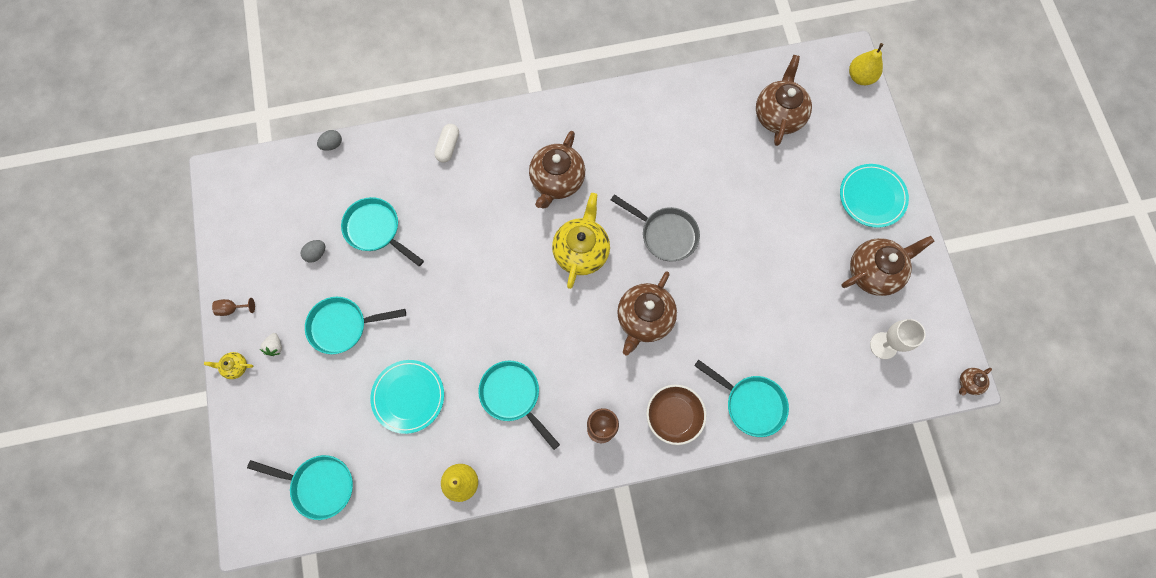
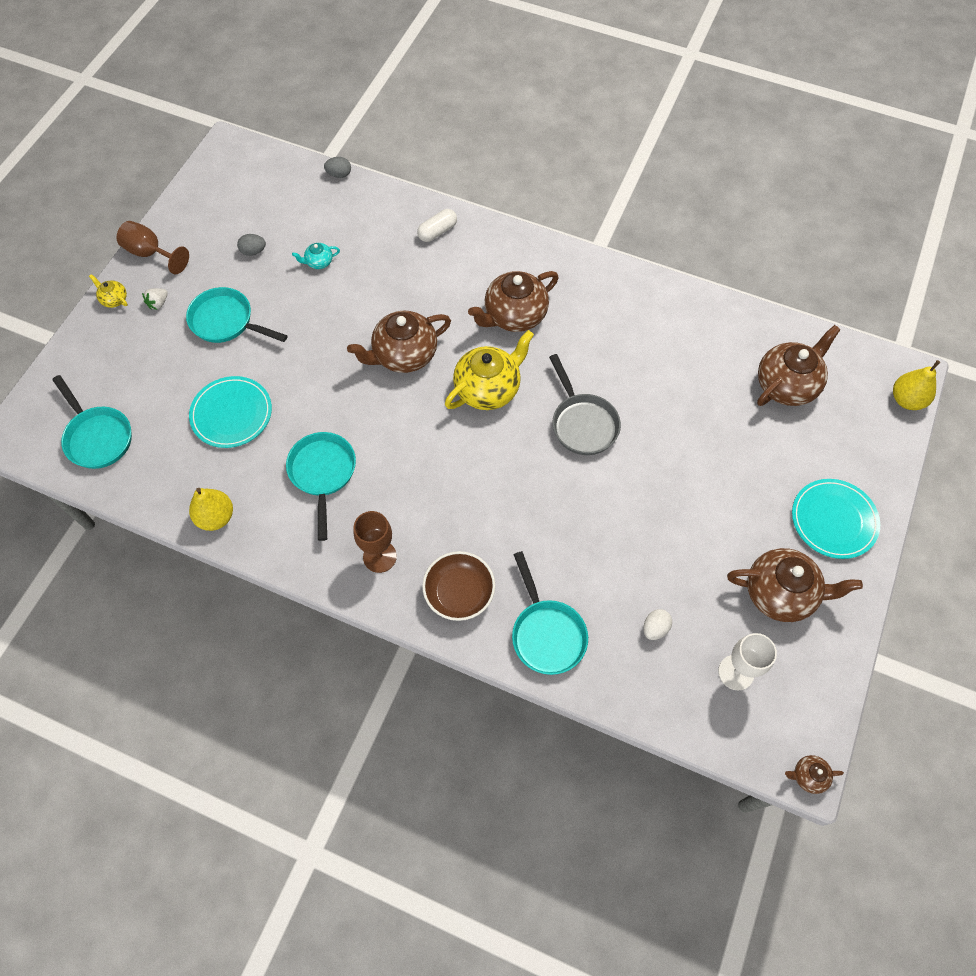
camera: 35 degrees right, 10 degrees down
brown goblet [212,298,255,316] -> brown goblet [117,221,189,274], size x1.75
turquoise pan [341,197,424,266] -> turquoise teapot [292,243,340,269]
brown teapot [617,271,677,355] -> brown teapot moved to [347,310,451,373]
none -> white egg [643,609,672,640]

